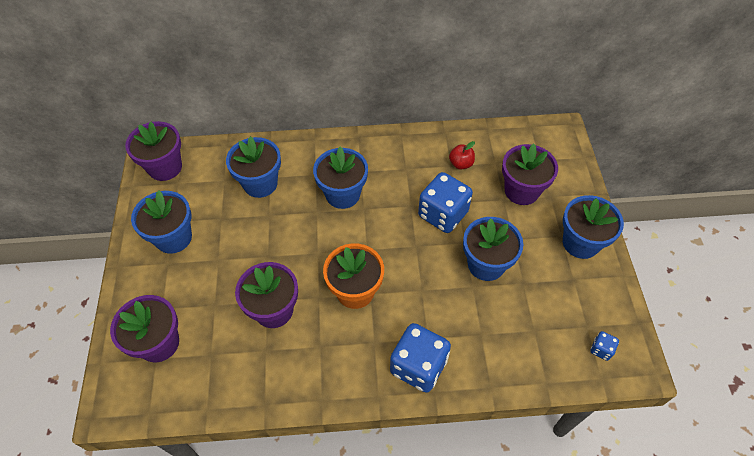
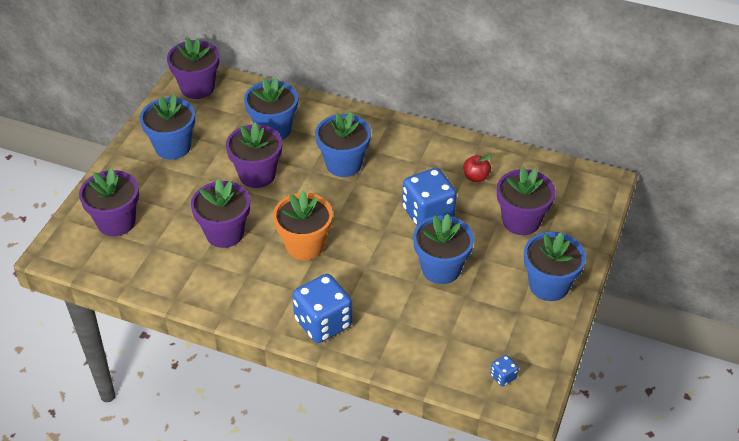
camera: 25 degrees right, 10 degrees down
none -> purple flower pot [226,122,282,188]

